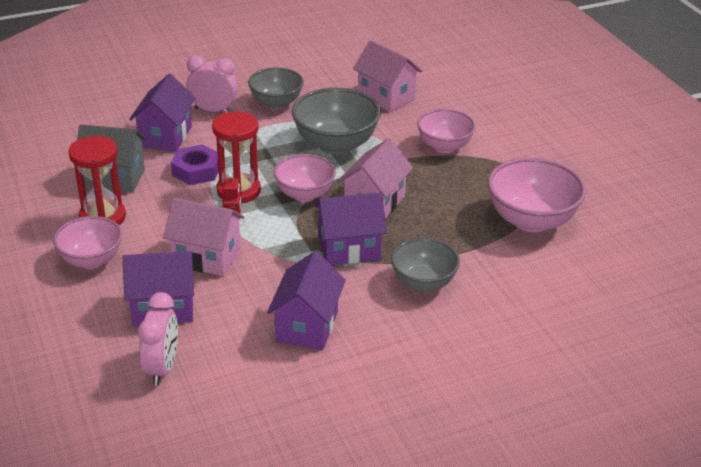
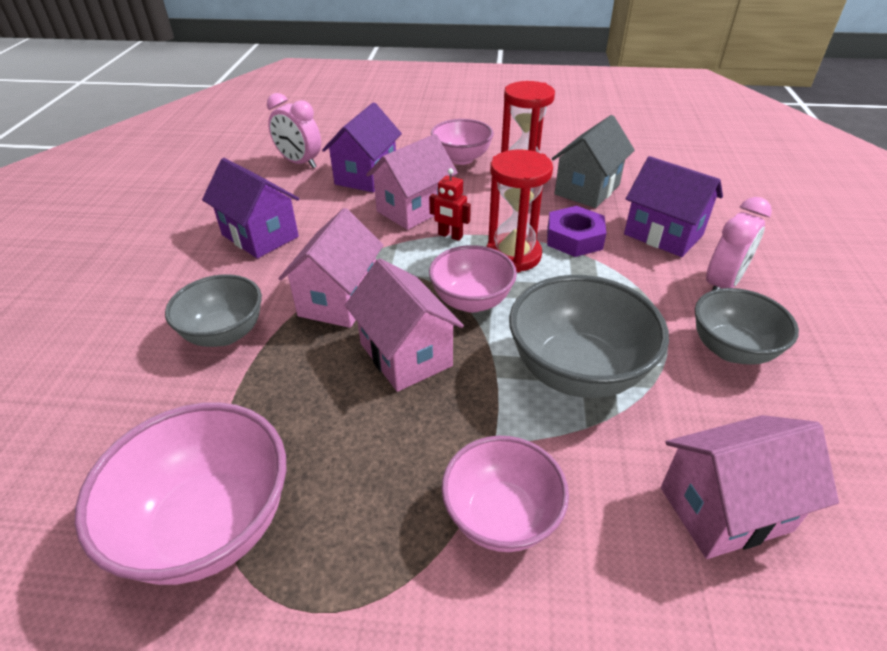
camera: 120 degrees right, 5 degrees up
purple house [315,192,387,265] -> pink house [278,208,383,328]

